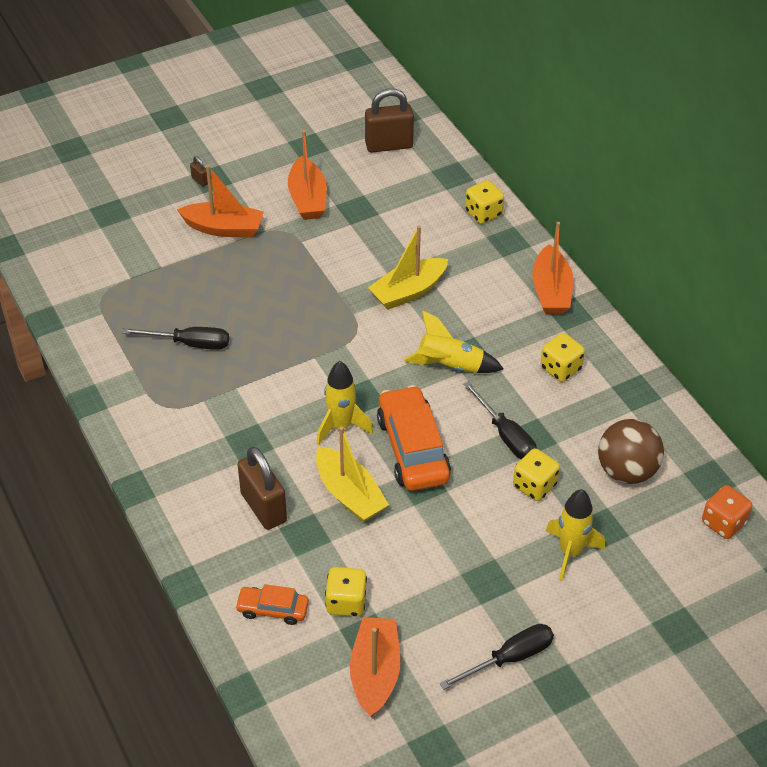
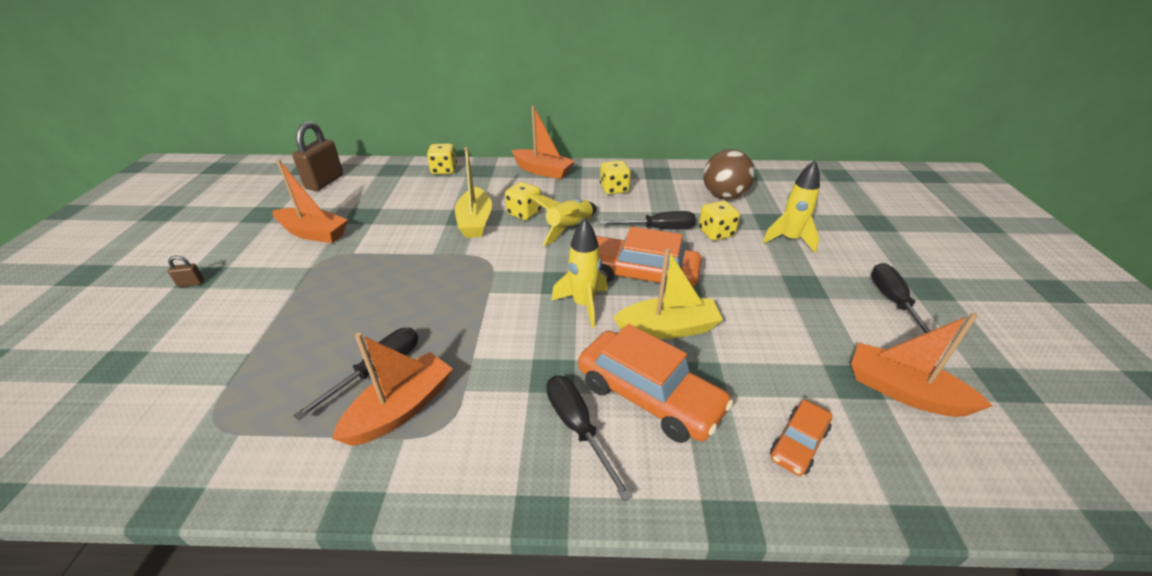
camera: 60 degrees left, 10 degrees down
orange boat [177,165,264,238] -> orange boat moved to [332,333,453,446]
brown padlock [238,447,287,530] -> orange car [578,324,733,443]
yellow dice [325,567,367,617] -> yellow dice moved to [505,182,542,220]
orange dice [702,485,752,539] -> none
none -> black screwdriver [547,375,633,501]

